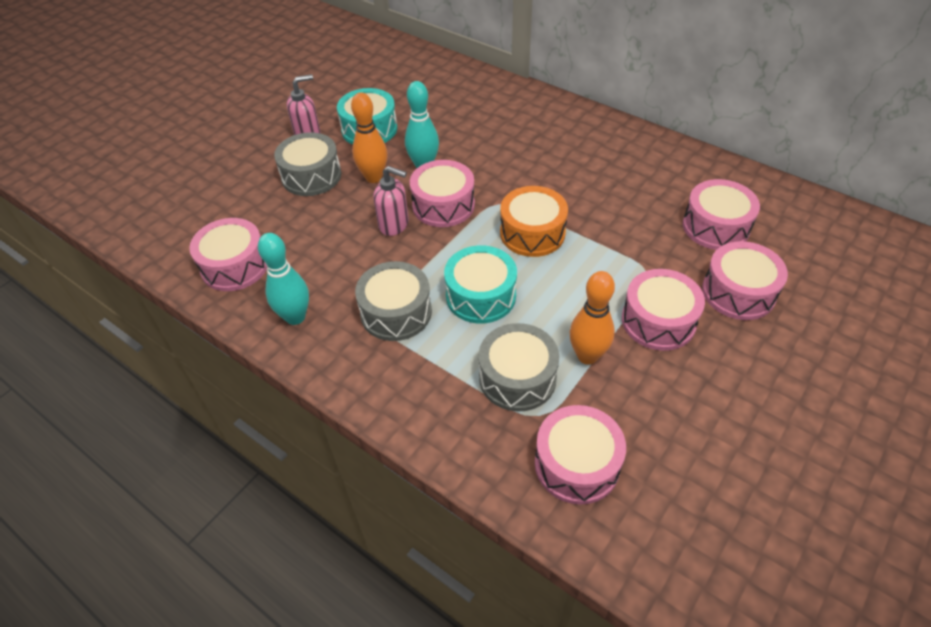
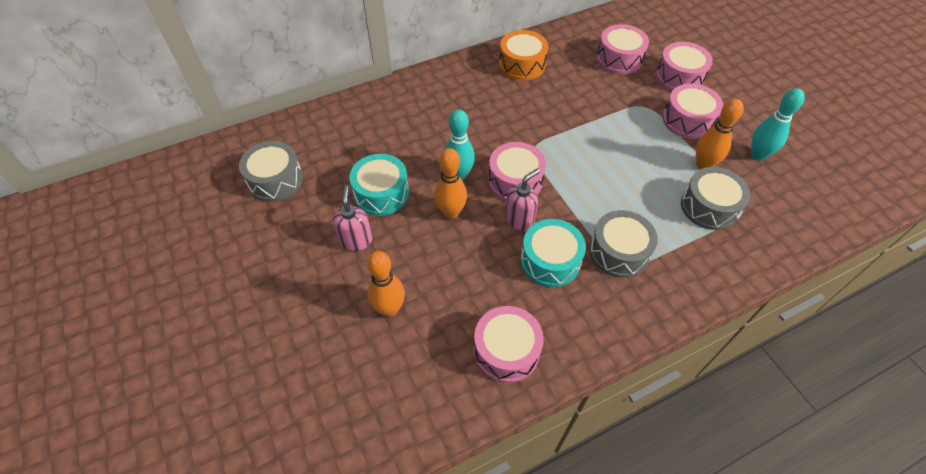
camera: 65 degrees left, 5 degrees up
turquoise bowling pin [258,233,309,325] -> turquoise bowling pin moved to [751,88,805,161]
grey drum [274,132,341,196] -> grey drum moved to [239,141,303,202]
turquoise drum [444,245,517,324] -> turquoise drum moved to [521,219,586,287]
orange drum [500,186,568,257] -> orange drum moved to [499,30,548,80]
pink drum [535,405,626,505] -> none
none -> orange bowling pin [367,251,405,317]

